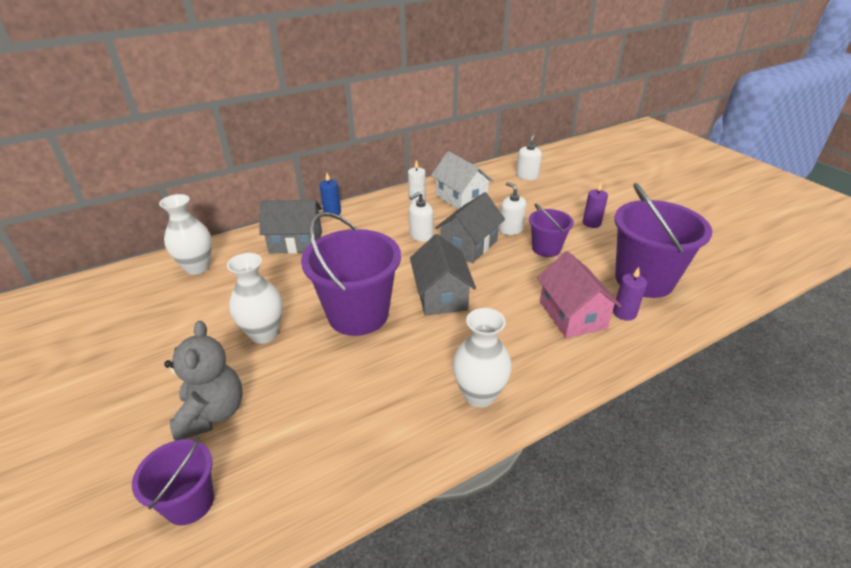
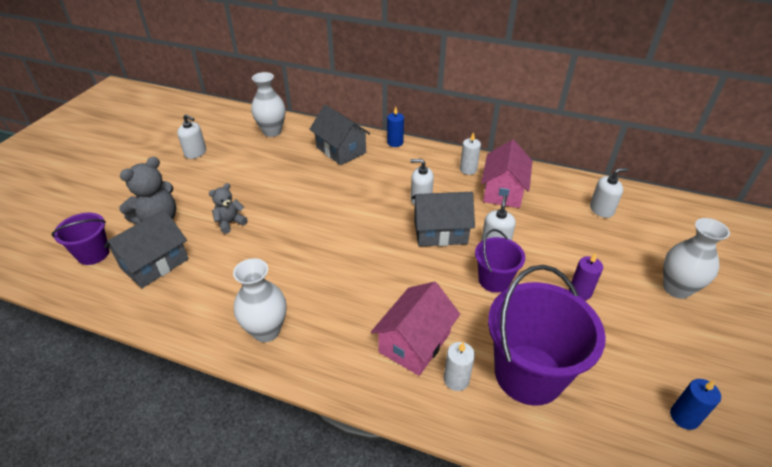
camera: 50 degrees right, 5 degrees up
white vase [227,253,283,344] -> white vase moved to [663,218,730,299]
purple bucket [301,212,401,336] -> none
grey house [410,234,476,316] -> grey house moved to [104,209,189,288]
white house [431,151,494,209] -> pink house [481,140,532,208]
purple candle [613,267,647,321] -> white candle [444,342,475,391]
none -> white soap dispenser [177,114,206,159]
none -> grey teddy bear [209,183,248,234]
none -> blue candle [670,379,721,430]

